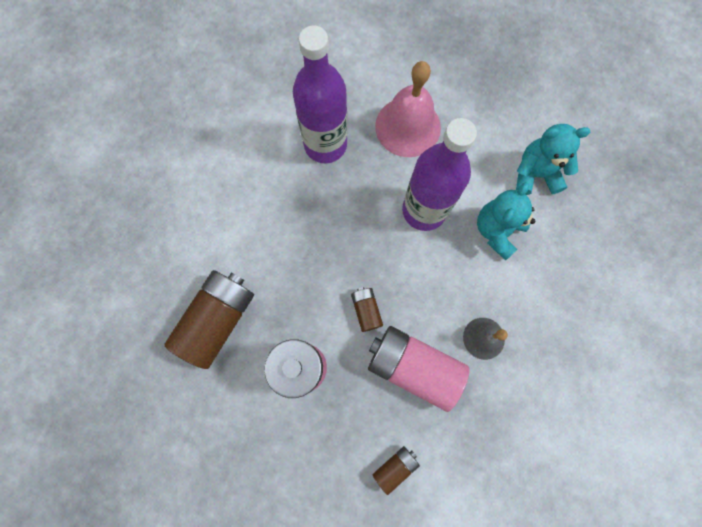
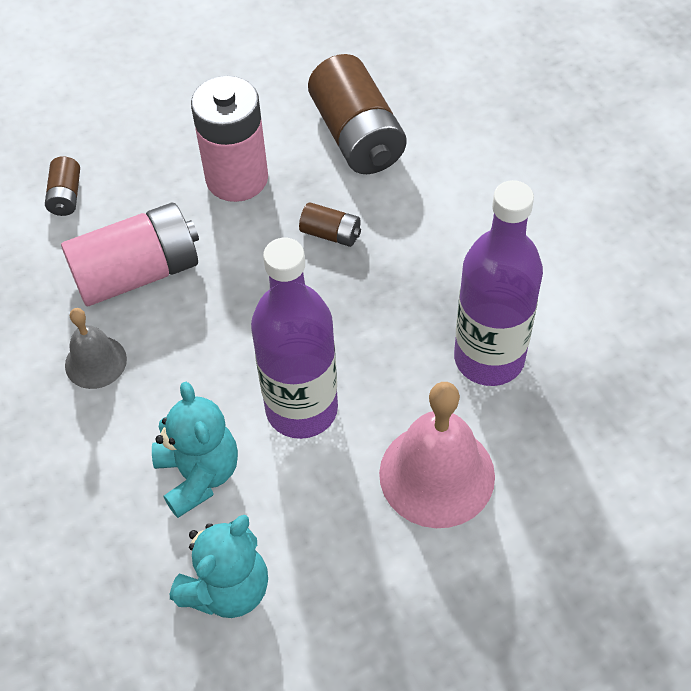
camera: 130 degrees right, 20 degrees down
brown battery [351,287,383,332] -> brown battery moved to [299,202,361,247]

